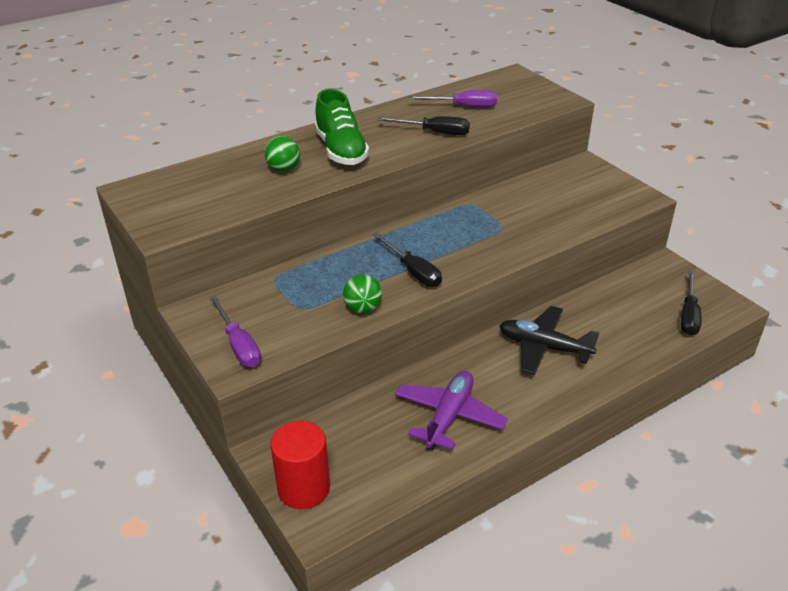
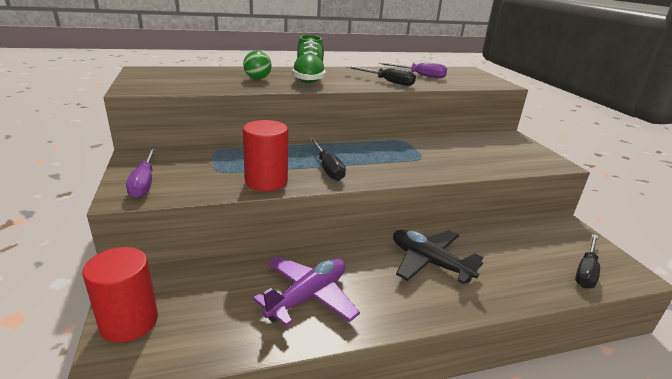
camera: 15 degrees right, 10 degrees down
green ball [343,274,382,313] -> red cylinder [243,120,288,192]

